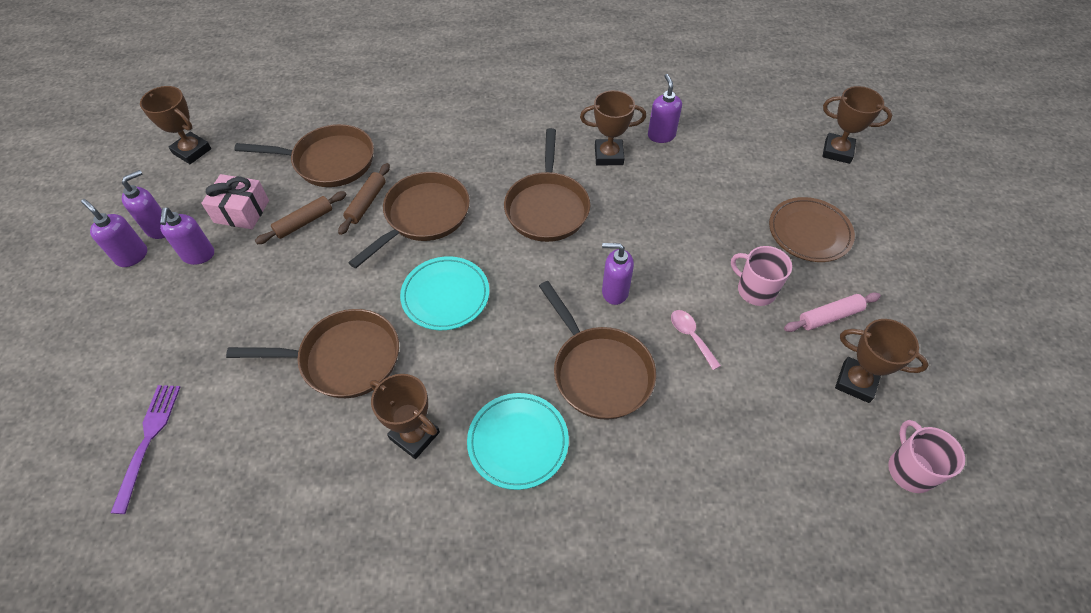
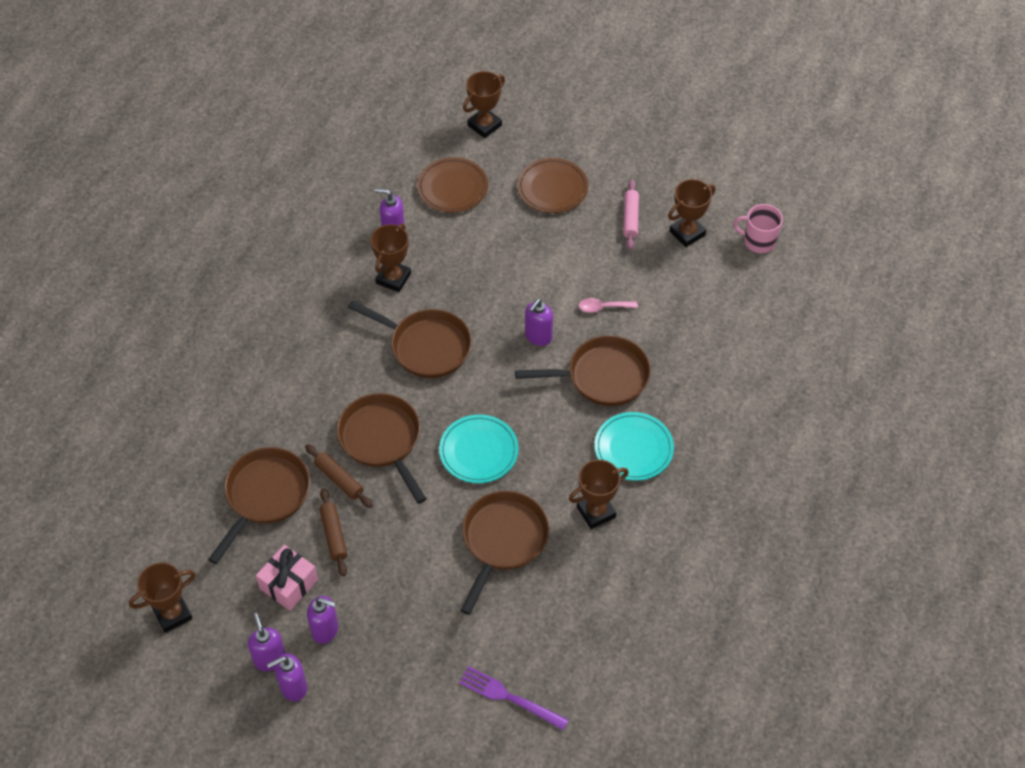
camera: 65 degrees left, 0 degrees up
pink mug [731,246,792,306] -> none
none -> brown plate [417,157,488,213]

